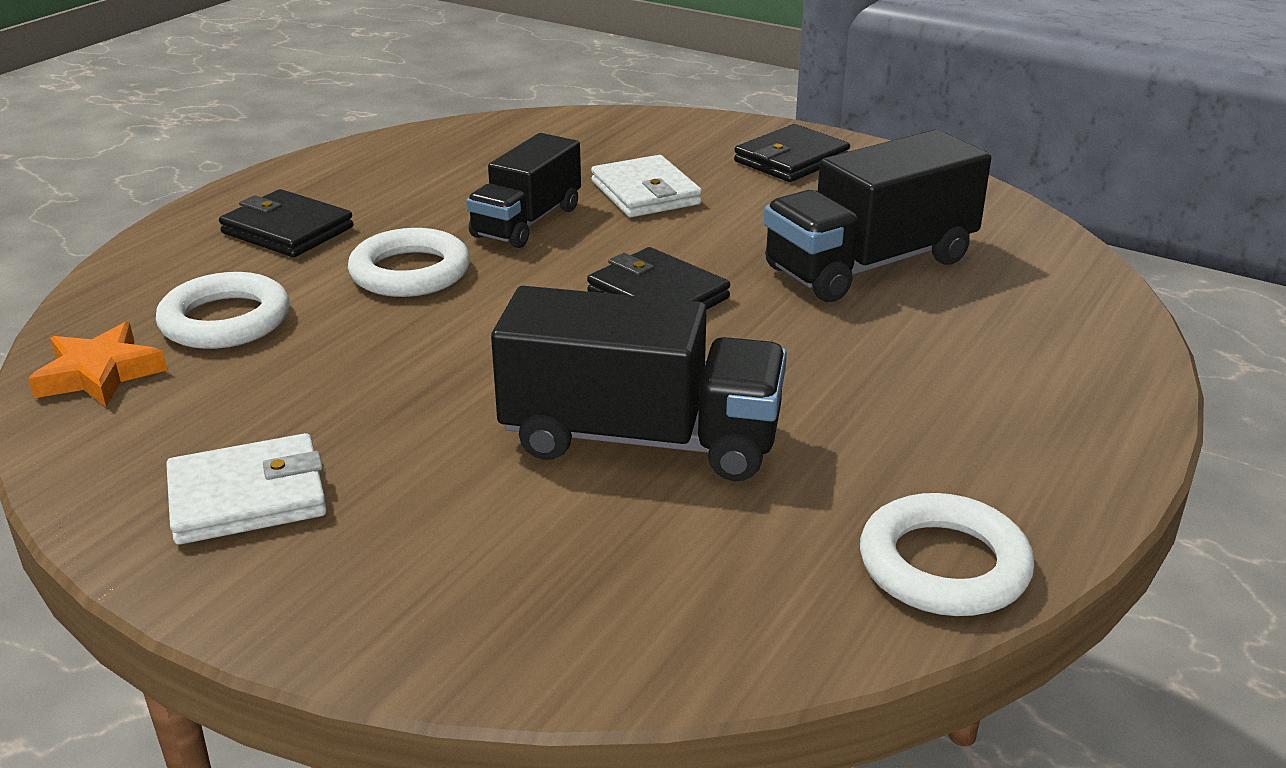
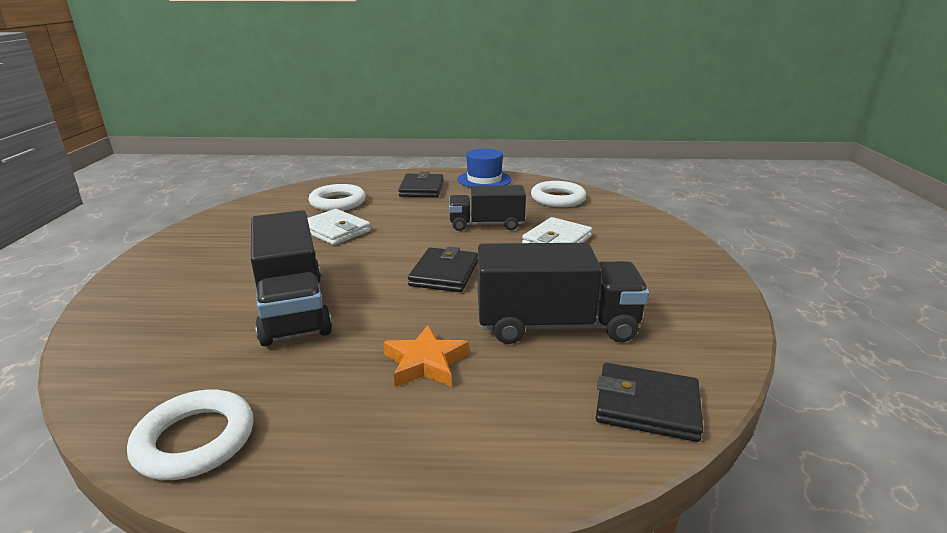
camera: 60 degrees right, 5 degrees down
orange star [28,322,167,407] -> orange star moved to [383,325,469,387]
white wallet [166,433,327,545] -> white wallet moved to [307,209,371,245]
white ring [348,228,470,297] -> white ring moved to [531,181,587,207]
black wallet [734,124,850,182] -> black wallet moved to [596,363,703,442]
black truck [764,130,991,302] -> black truck turned 150 degrees clockwise [478,243,649,344]
none -> blue hat [457,149,512,188]

